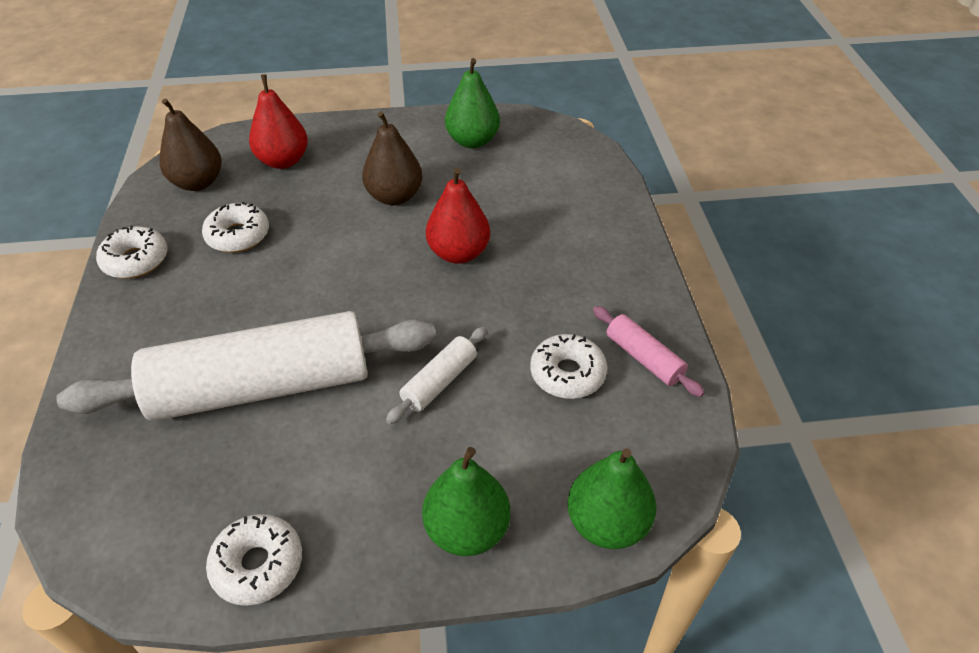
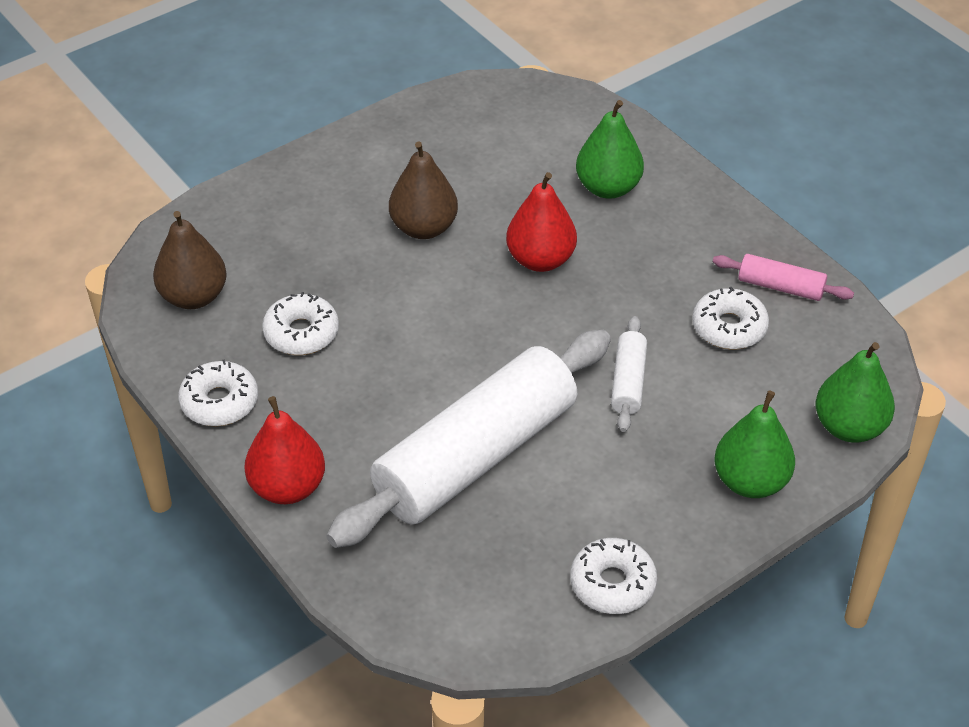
camera: 30 degrees left, 0 degrees up
red pear [249,74,308,169] -> red pear moved to [244,396,325,504]
green pear [445,58,500,148] -> green pear moved to [576,100,644,199]

